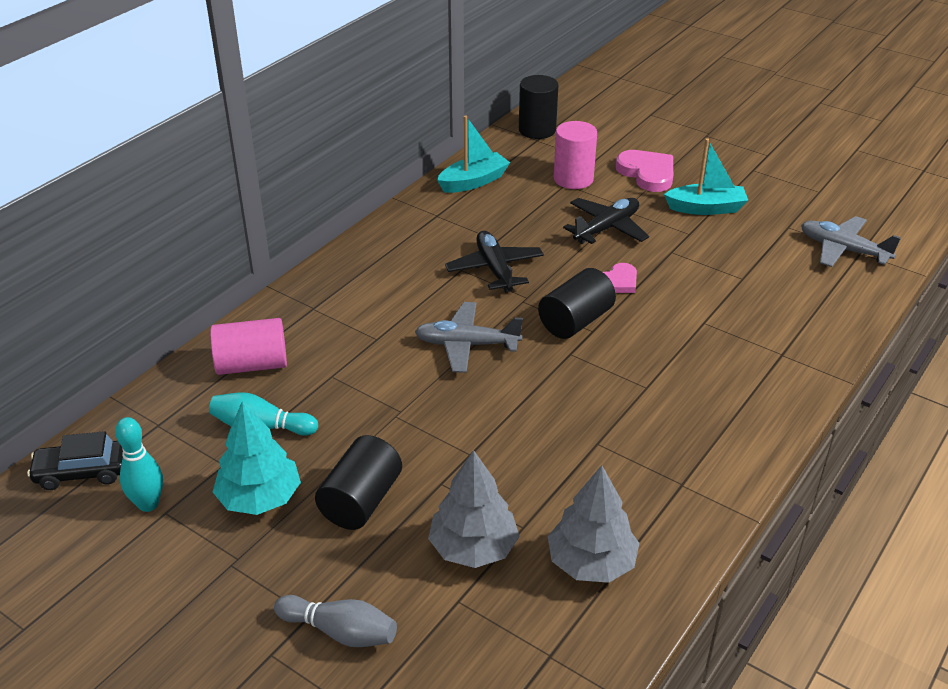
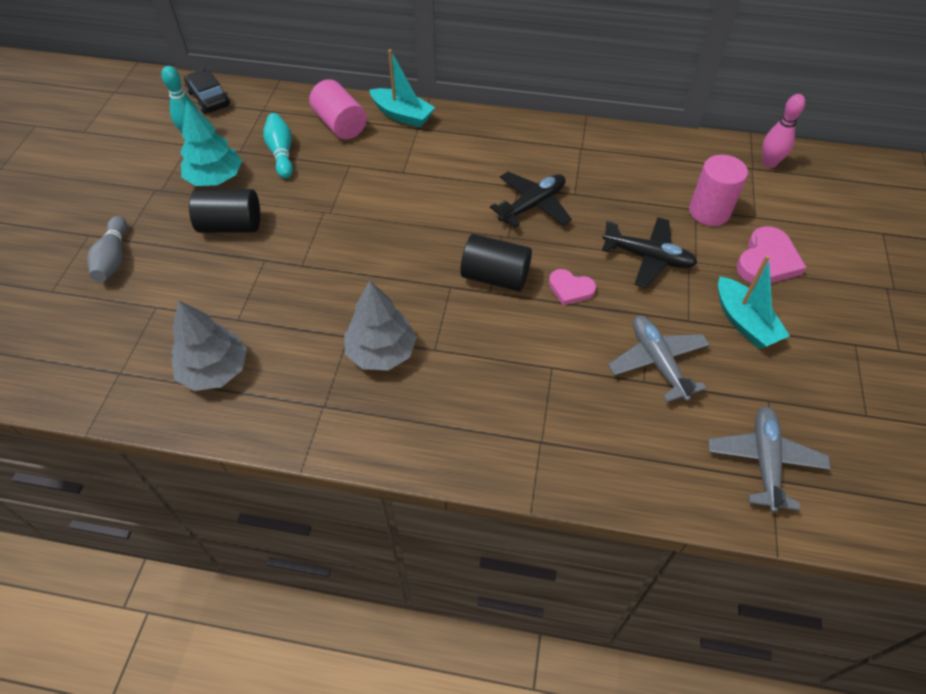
camera: 65 degrees right, 15 degrees up
grey plane [415,302,523,373] -> grey plane moved to [608,316,710,402]
grey tree [428,450,520,568] -> grey tree moved to [344,281,417,370]
turquoise boat [437,116,510,193] -> turquoise boat moved to [369,49,435,128]
black cylinder [519,75,558,139] -> pink bowling pin [762,94,805,168]

